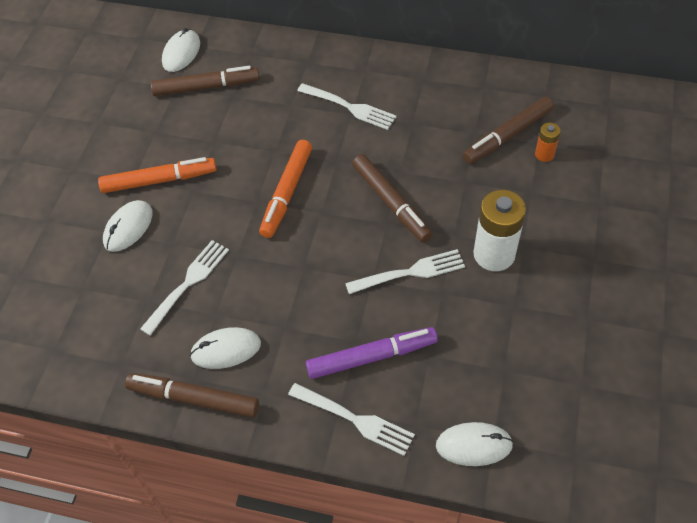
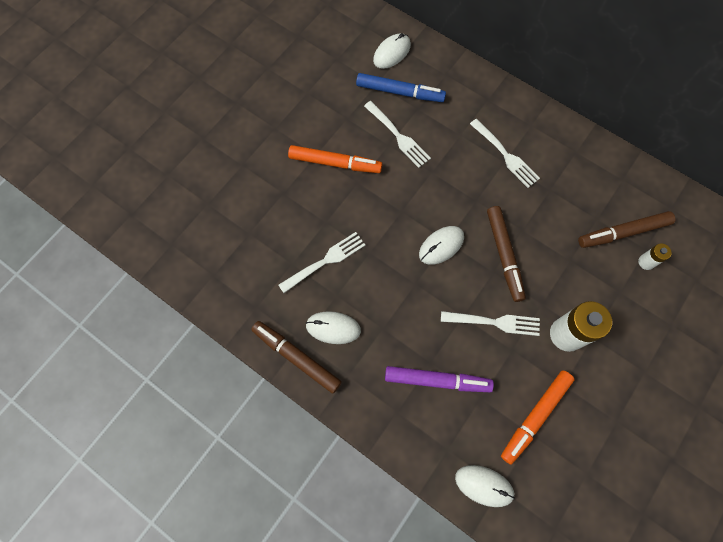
camera: 20 degrees right, 15 degrees up
white mouse [103,200,153,252] -> white mouse moved to [419,226,464,265]
brown marker [150,66,259,96] -> blue marker [356,73,446,102]
orange marker [259,140,312,238] -> orange marker moved to [501,370,575,465]
white fork [288,383,415,456] -> white fork moved to [364,101,431,168]
orange battery [535,123,561,162] -> white battery [638,243,672,270]

